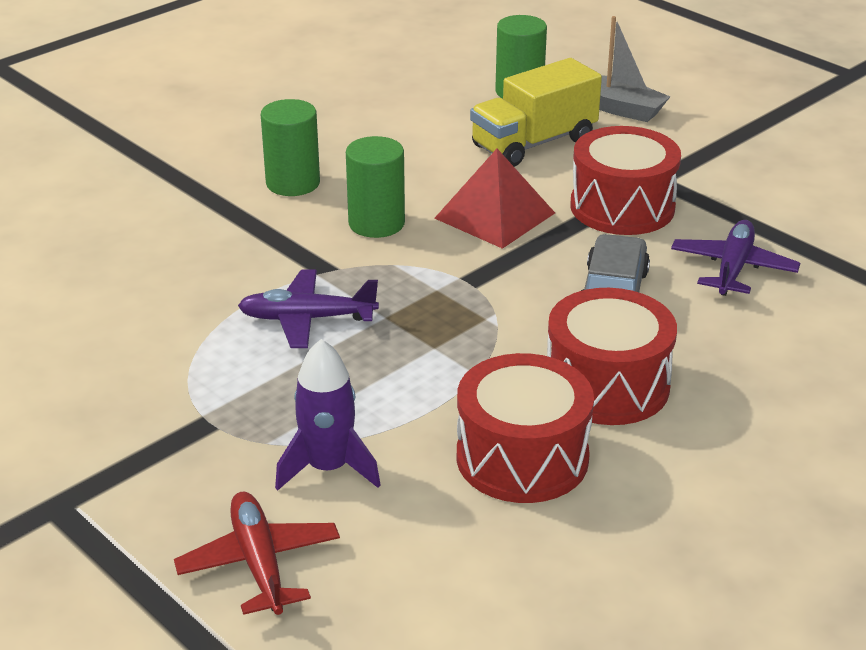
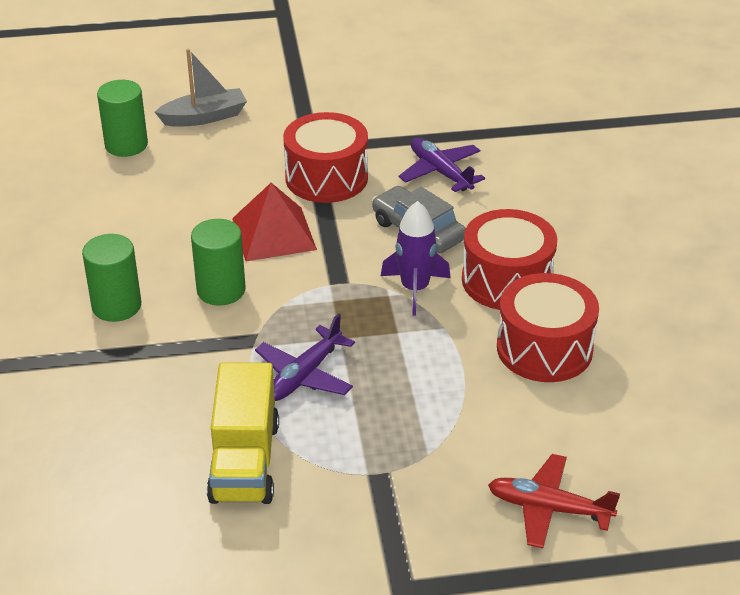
camera: 55 degrees left, 5 degrees up
purple rocket [275,339,380,491] -> purple rocket moved to [381,201,451,316]
yellow truck [470,58,602,167] -> yellow truck moved to [207,362,279,504]

